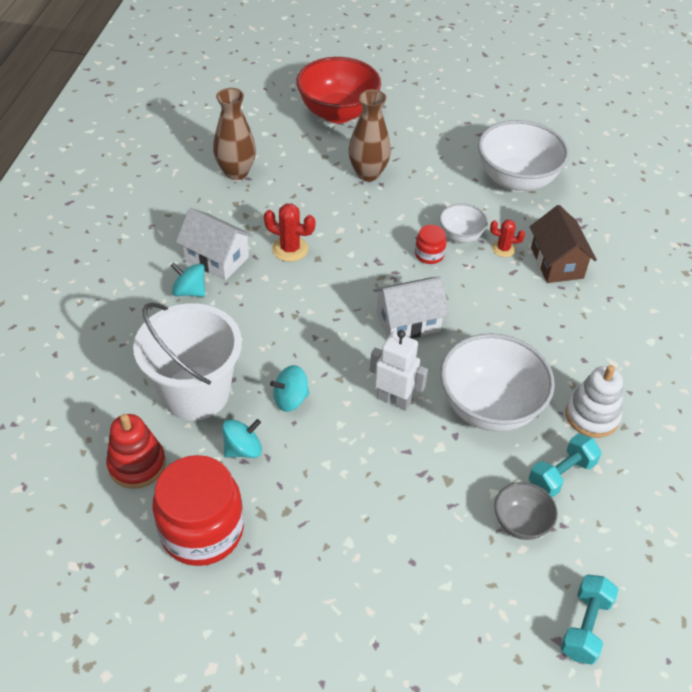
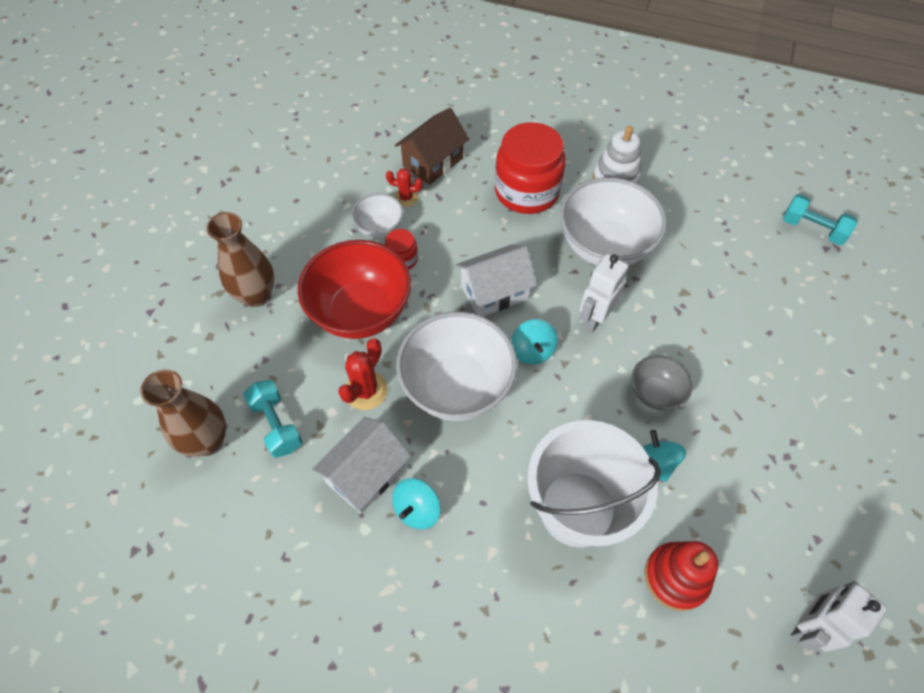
camera: 80 degrees left, 10 degrees up
red jar [152,455,244,566] -> red jar moved to [495,122,566,214]
turquoise spinning top [270,365,310,412] -> turquoise spinning top moved to [511,319,558,365]
red bowl [296,57,381,123] -> red bowl moved to [298,240,411,339]
white house [373,277,449,339] -> white house turned 75 degrees clockwise [455,244,537,316]
white bowl [478,120,569,192] -> white bowl moved to [396,312,517,421]
red cactus [490,219,525,257] -> red cactus turned 75 degrees clockwise [386,168,423,207]
grey bowl [494,482,558,540] -> grey bowl moved to [632,355,692,411]
turquoise dumbbell [529,433,601,498] -> turquoise dumbbell moved to [243,380,303,458]
brown house [530,205,597,283] -> brown house turned 45 degrees counterclockwise [395,108,469,185]
none -> white robot [791,581,887,652]

